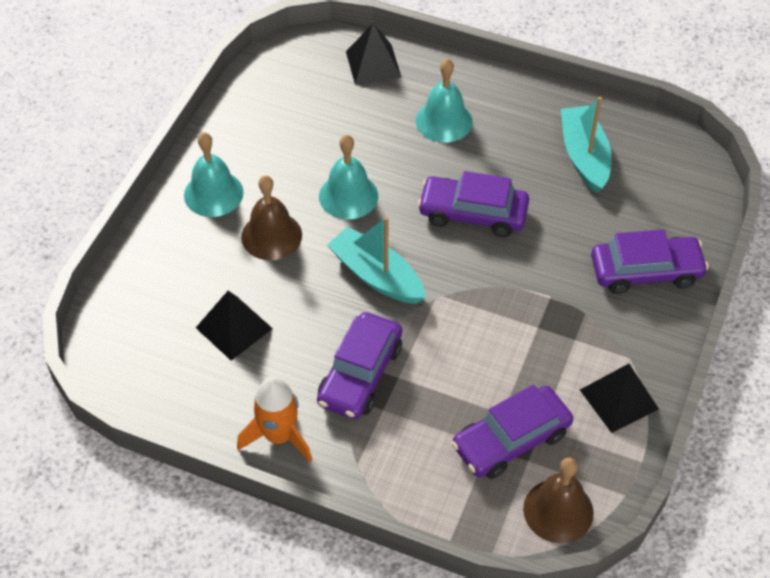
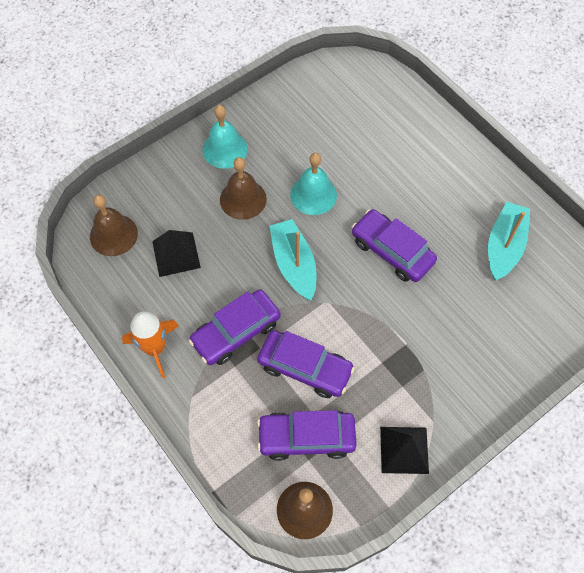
camera: 30 degrees right, 10 degrees up
black pyramid [346,23,402,85] -> none
turquoise bell [416,58,473,143] -> none
purple car [591,229,709,294] -> purple car moved to [257,330,355,398]
none -> brown bell [90,195,138,256]

